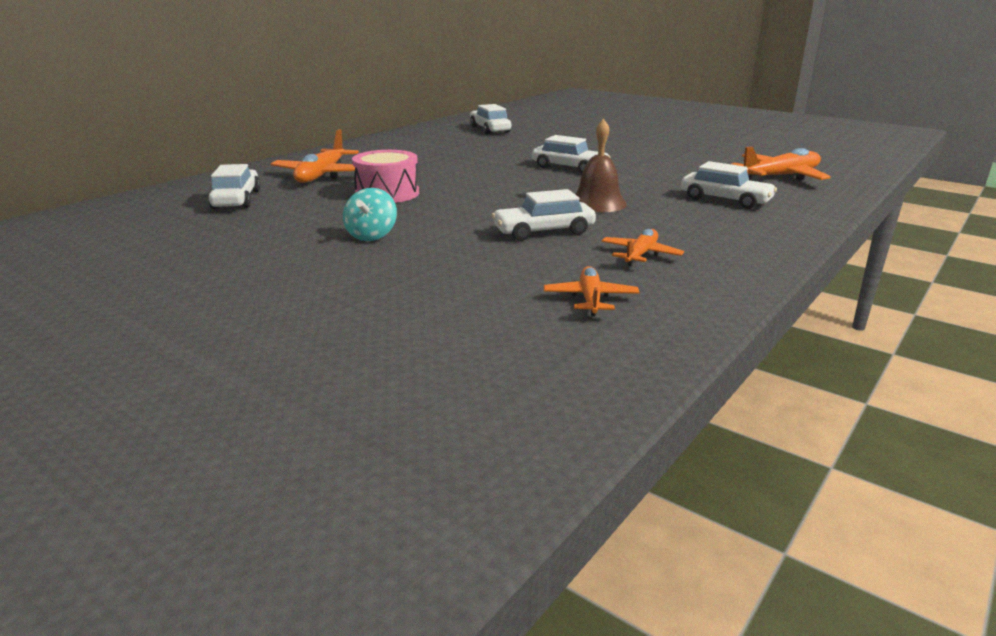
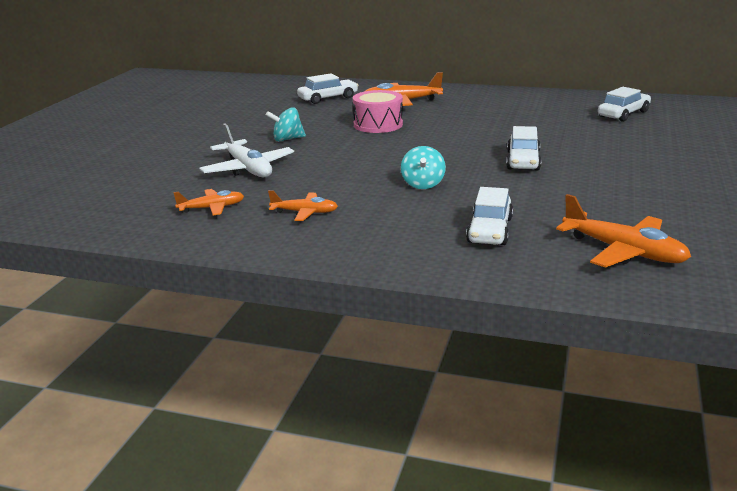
camera: 70 degrees right, 0 degrees up
white car [492,189,596,241] -> none
brown bell [575,119,627,212] -> turquoise spinning top [401,146,446,189]
none -> white plane [199,123,294,177]

